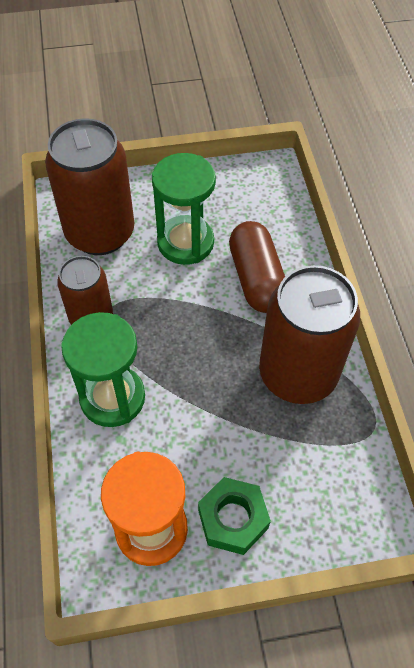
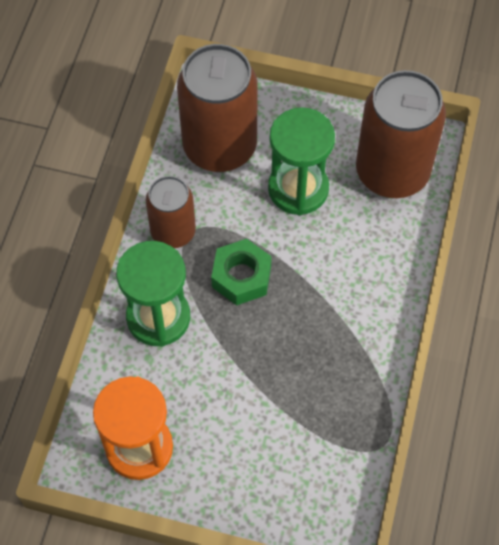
camera: 25 degrees right, 5 degrees up
green nut [198,477,271,555] -> green nut moved to [211,239,272,305]
brown capsule [229,221,285,313] -> none
brown can [259,265,360,404] -> brown can moved to [356,70,446,198]

